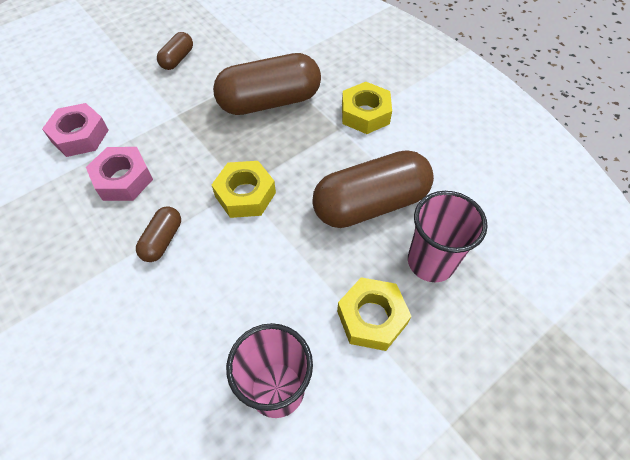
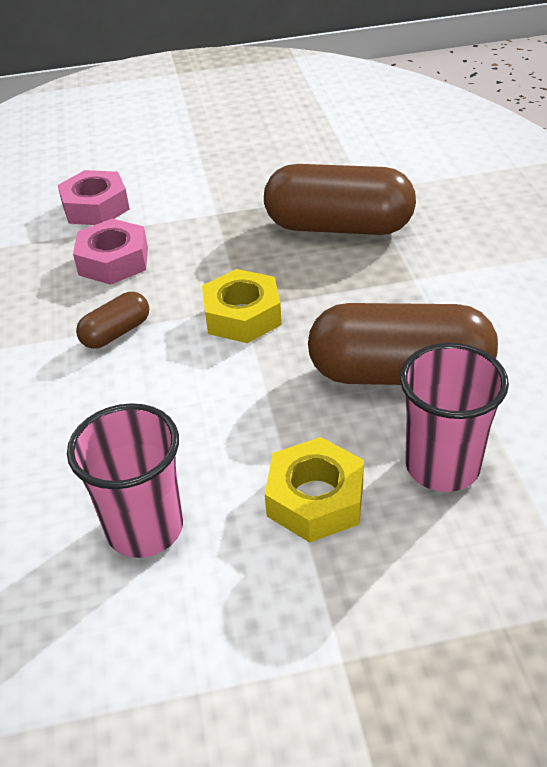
camera: 30 degrees right, 15 degrees down
brown capsule [157,32,193,70] -> none
yellow nut [342,82,392,134] -> none

